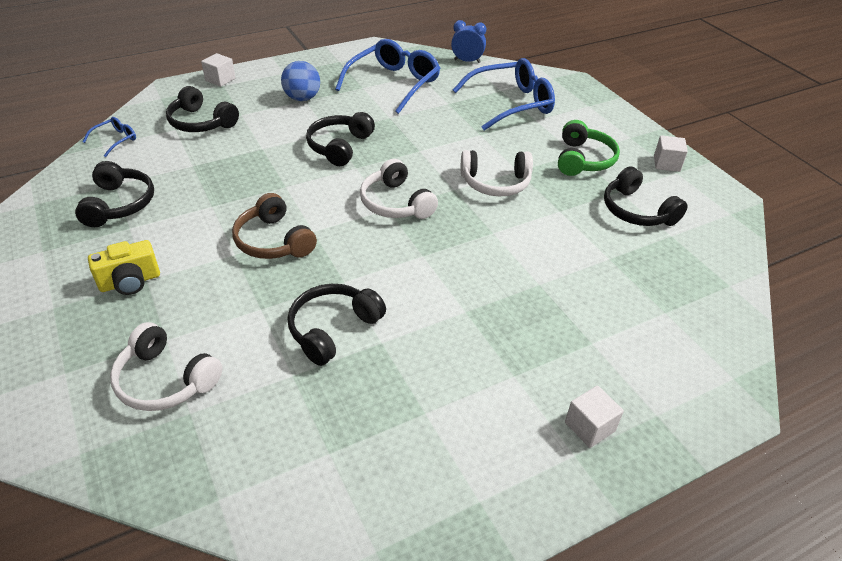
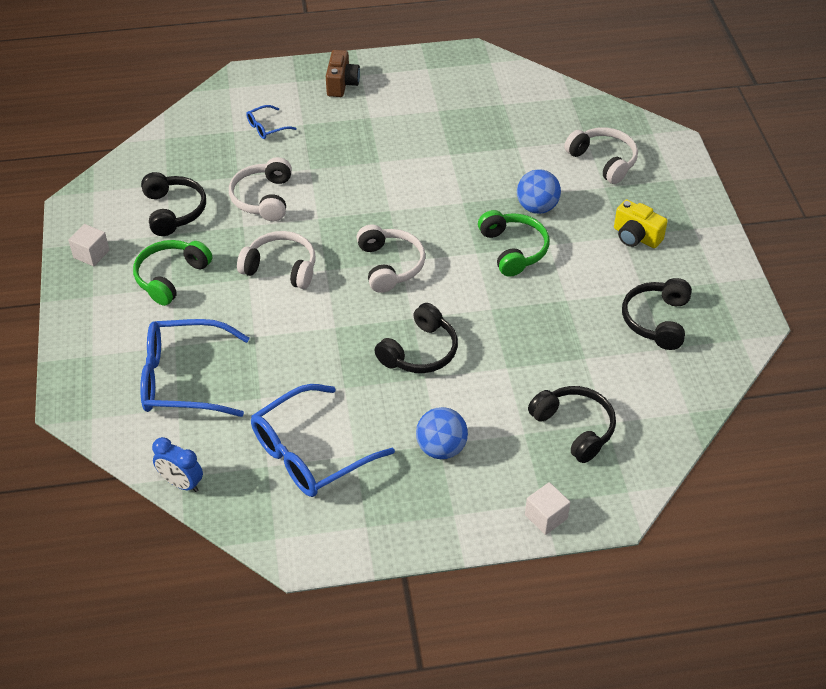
camera: 160 degrees left, 5 degrees up
blue glasses [83,117,136,157] -> blue glasses moved to [246,105,297,139]
yellow camera [88,240,160,295] -> yellow camera turned 135 degrees counterclockwise [614,199,668,248]
brown headphones [232,193,317,259] -> green headphones [478,210,549,277]
black headphones [288,284,386,366] -> none
white cube [565,386,624,448] -> brown camera [326,50,360,97]
none -> white headphones [229,157,292,221]
none -> blue ball [517,169,561,214]

